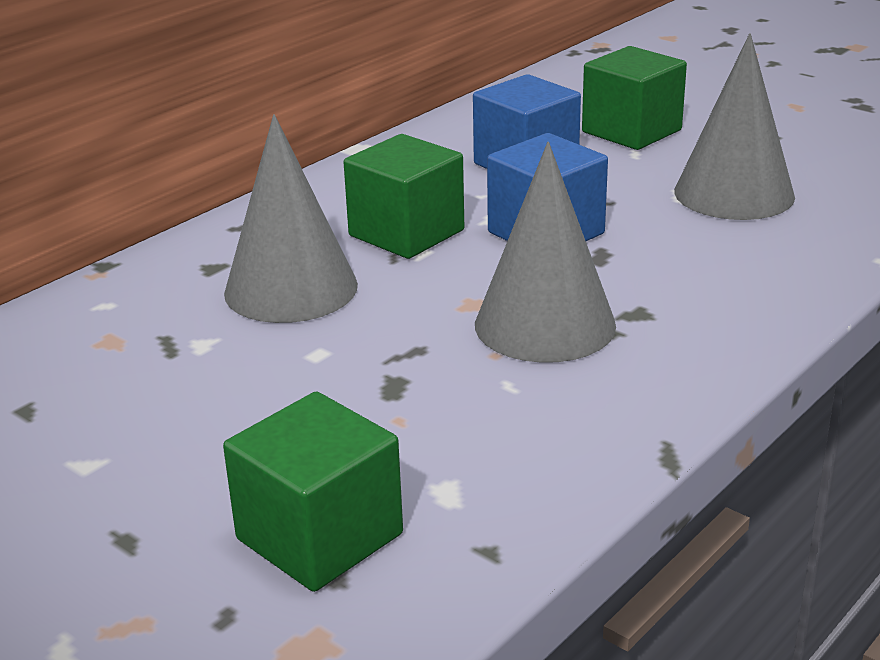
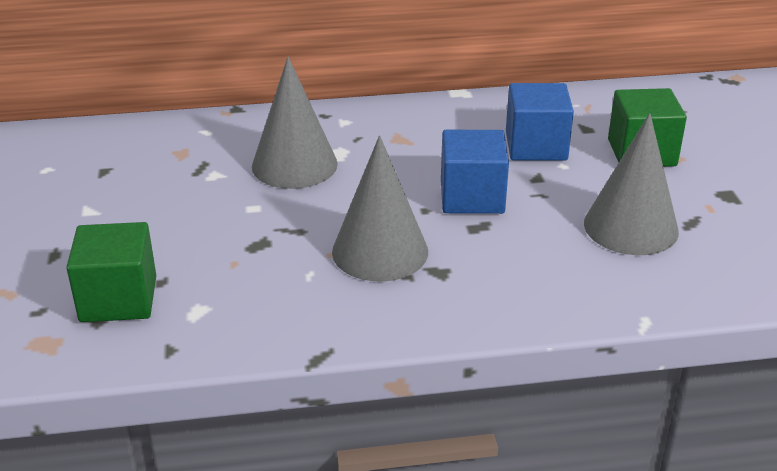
camera: 40 degrees right, 5 degrees up
green cube [343,134,464,259] -> none

